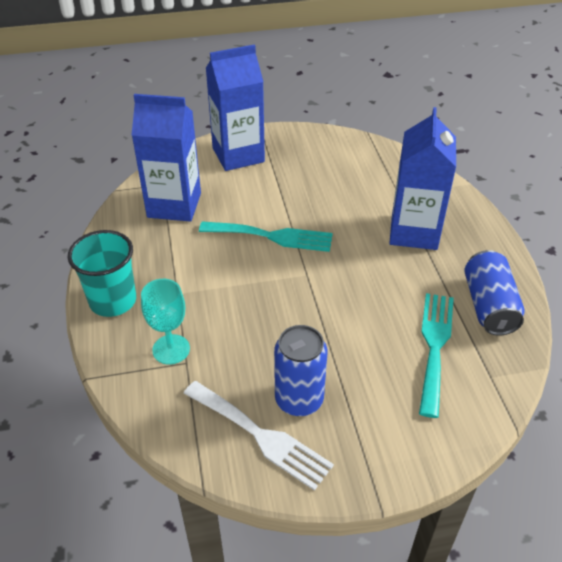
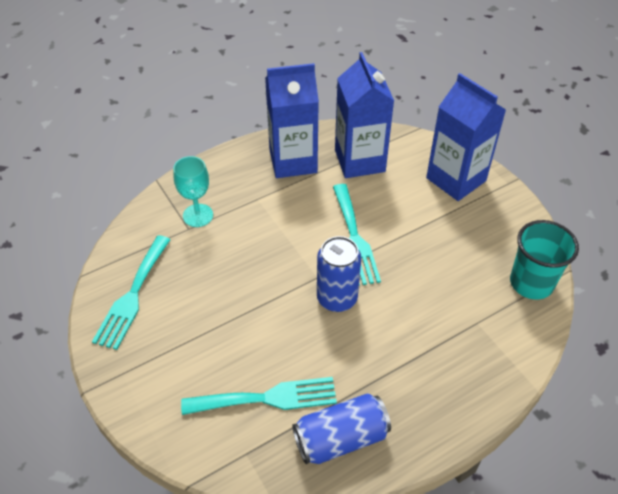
camera: 70 degrees right, 5 degrees up
turquoise cup [68,230,136,317] -> turquoise cup moved to [510,220,579,300]
white fork [184,381,334,491] -> turquoise fork [92,235,171,350]
blue can [274,325,327,416] -> blue can moved to [317,236,361,312]
blue carton [389,107,456,250] -> blue carton moved to [265,63,319,178]

